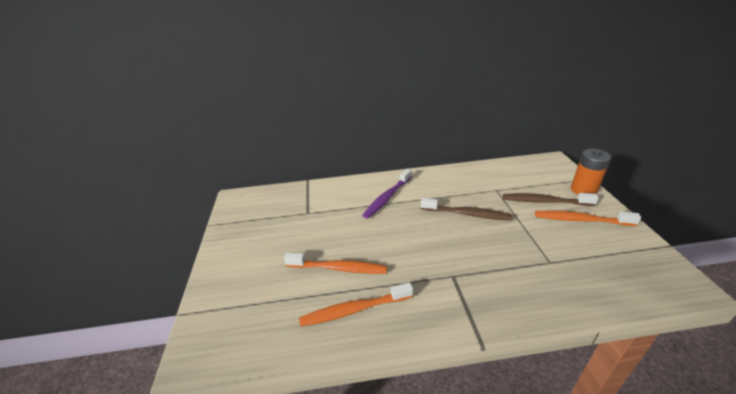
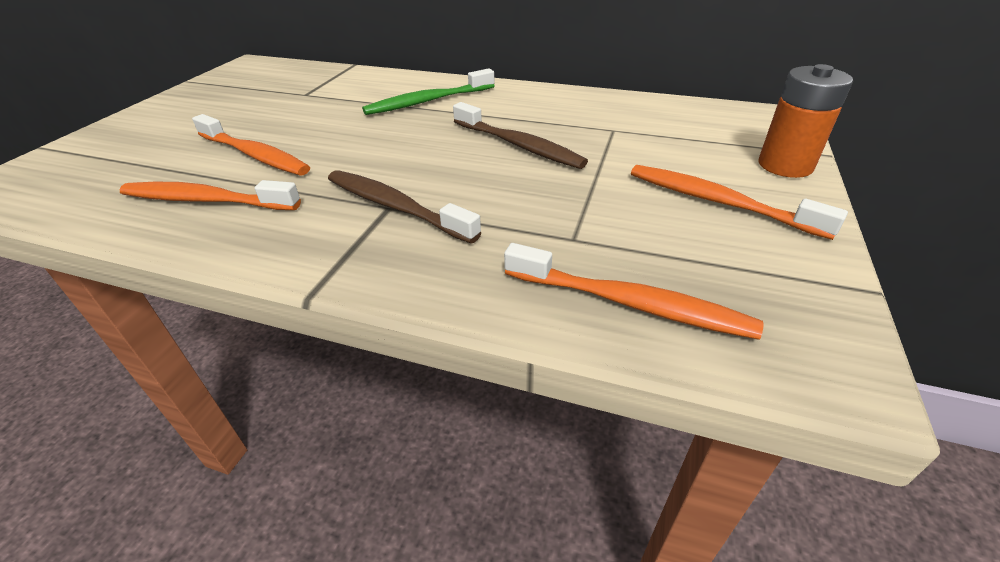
camera: 25 degrees right, 5 degrees up
purple toothbrush [362,169,412,219] -> green toothbrush [362,68,495,115]
brown toothbrush [503,193,599,206] -> brown toothbrush moved to [328,170,482,243]
none -> orange toothbrush [504,243,764,340]

